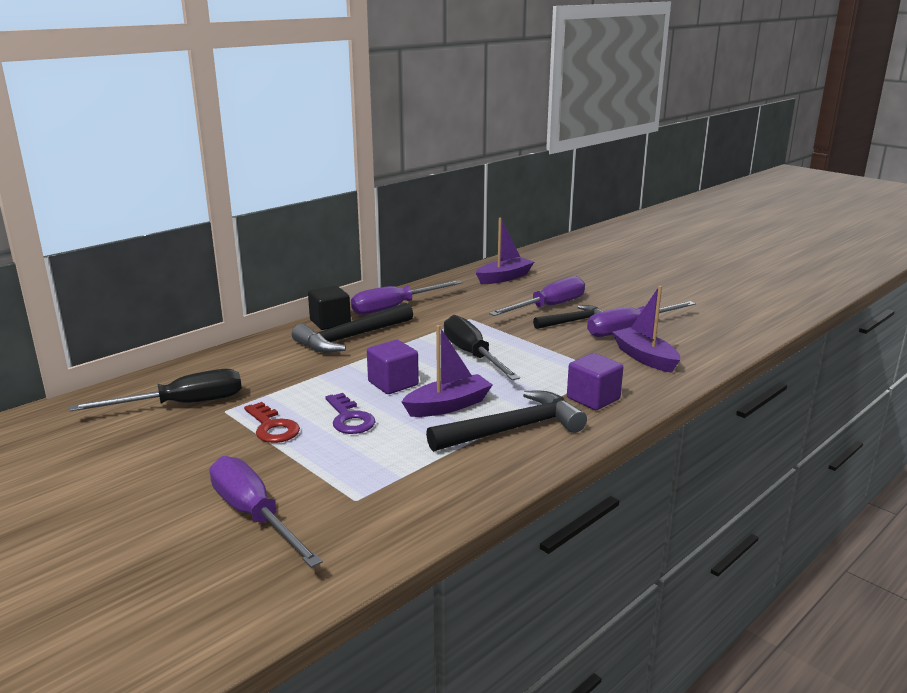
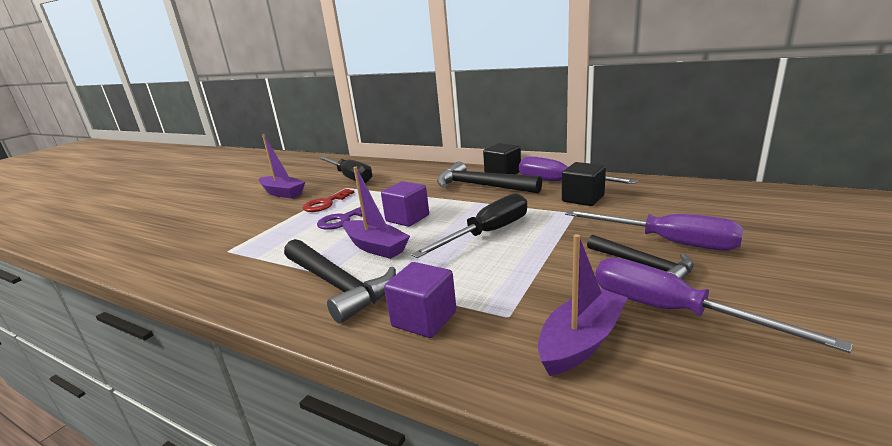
camera: 75 degrees right, 0 degrees up
purple screwdriver [210,456,323,568] -> none
purple boat [476,218,534,284] -> purple boat moved to [259,134,305,199]
none -> black cube [562,162,606,206]

